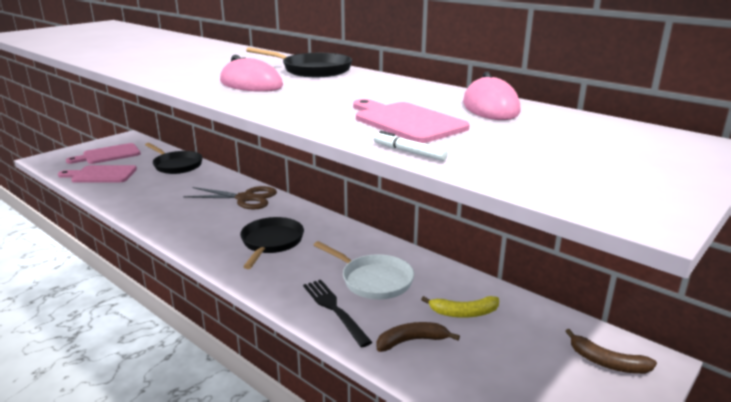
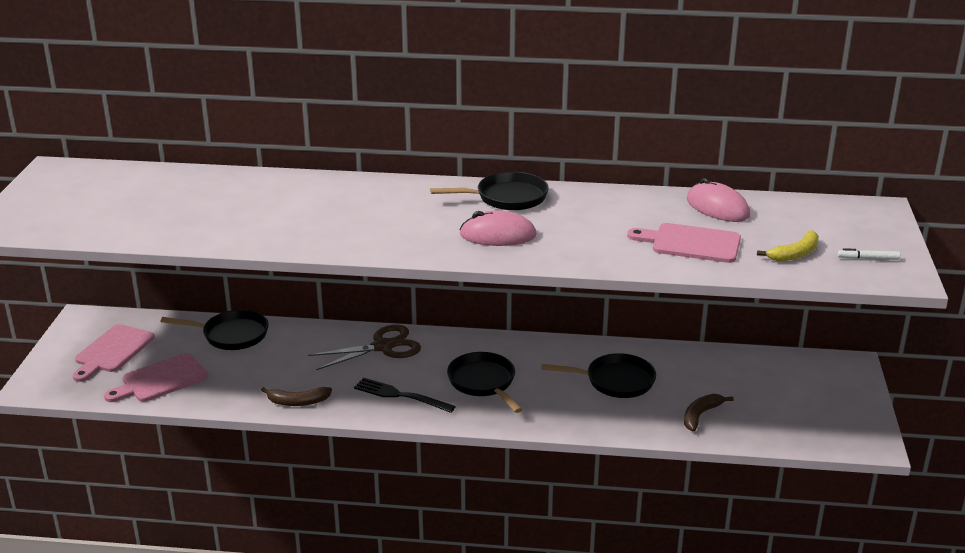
camera: 35 degrees left, 5 degrees up
black fork [303,280,372,348] -> black fork moved to [354,378,456,413]
white pan [314,241,414,299] -> black pan [541,353,656,398]
white marker [373,131,448,161] -> white marker moved to [837,248,900,260]
yellow banana [421,296,499,318] -> yellow banana moved to [757,230,819,262]
brown banana [566,329,657,374] -> brown banana moved to [261,387,332,406]

